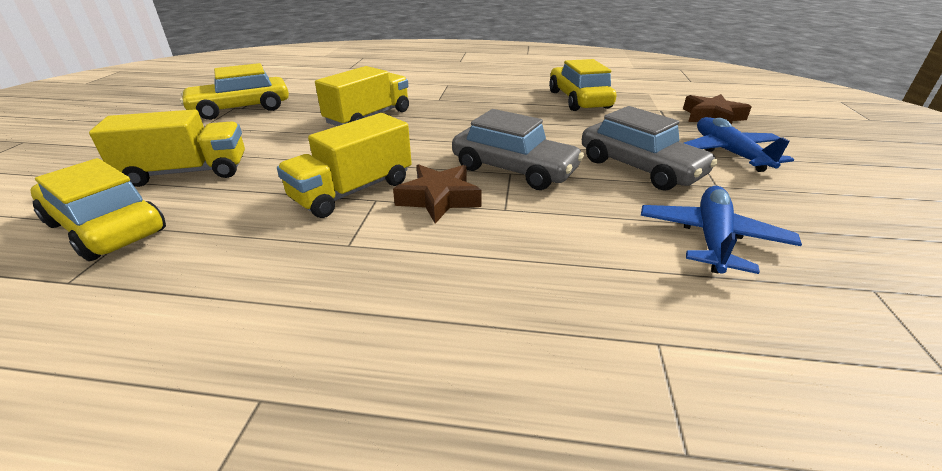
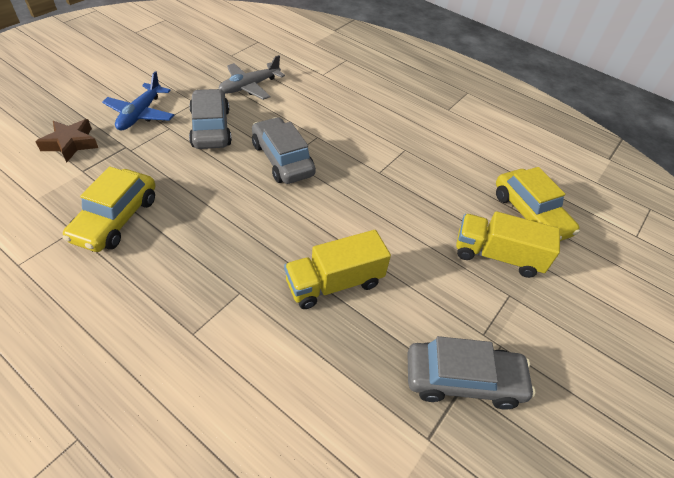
camera: 155 degrees left, 15 degrees up
yellow car [180,63,289,120] -> grey car [408,336,536,410]
yellow truck [277,113,412,218] -> none
brown star [393,164,482,223] -> none
blue plane [641,186,802,274] -> grey plane [219,55,285,100]

